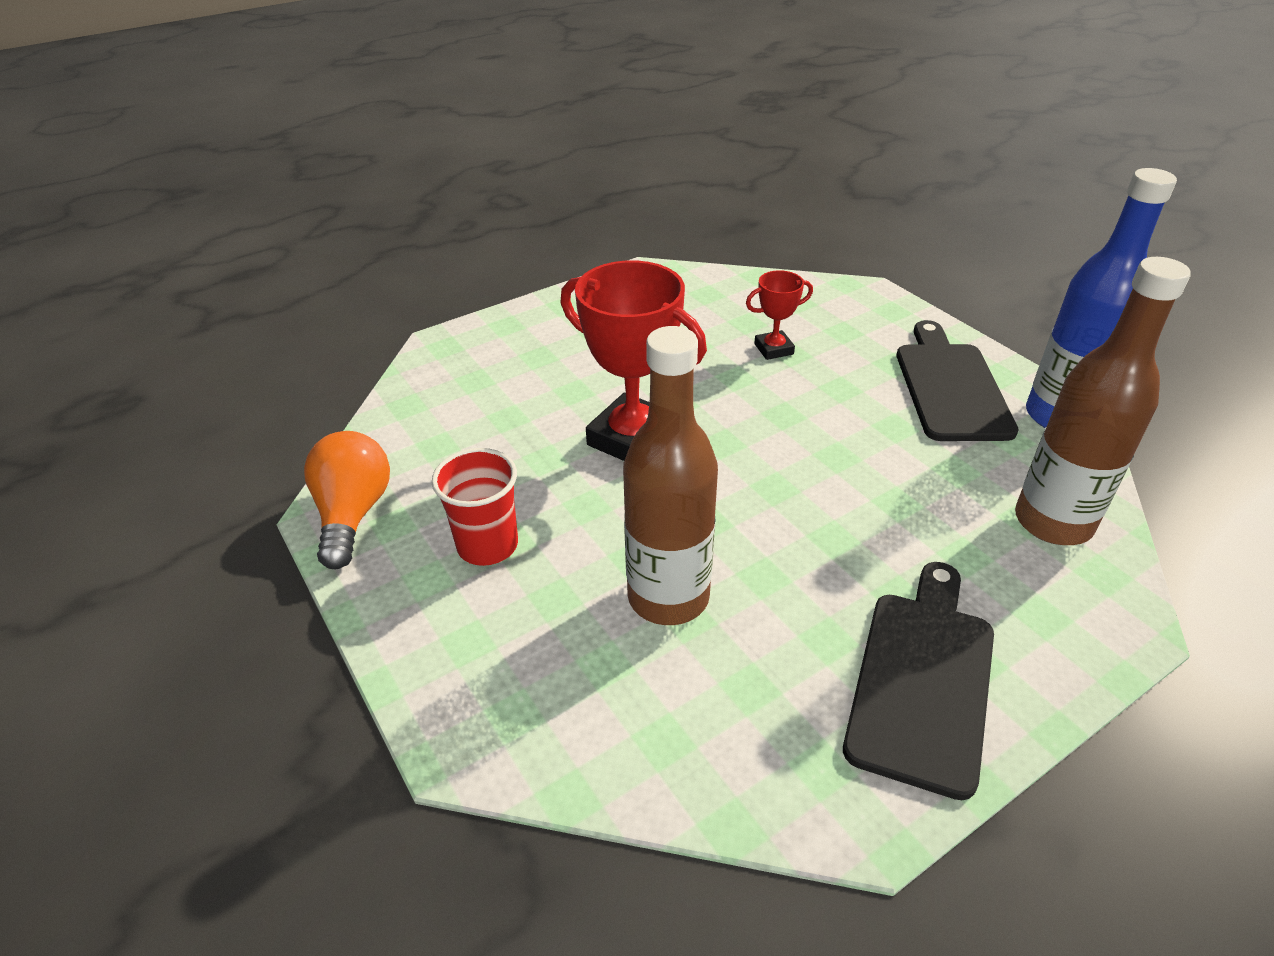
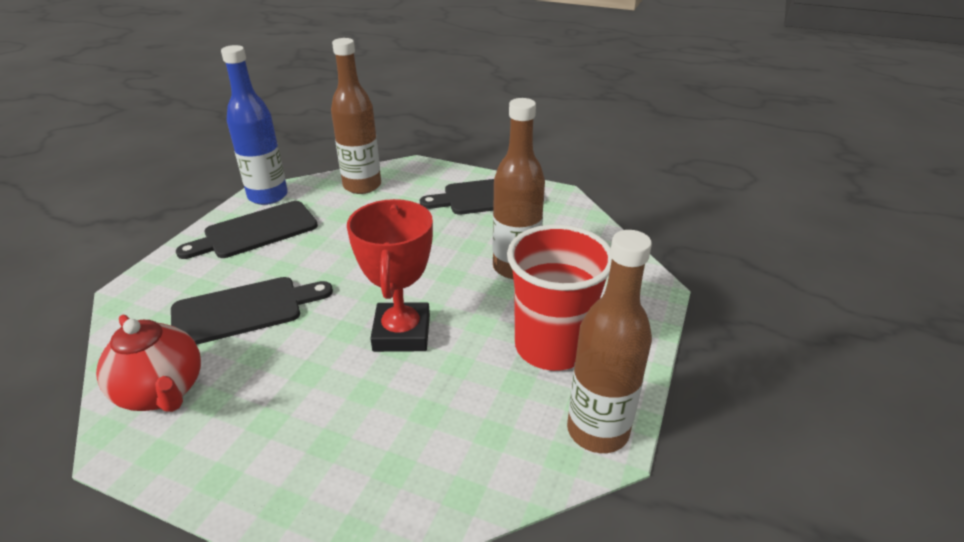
camera: 125 degrees left, 5 degrees down
orange light bulb [304,431,390,569] -> brown bottle [567,230,652,453]
red cup [432,448,518,566] -> red cup [507,224,612,371], size x1.73
red trophy [746,270,813,360] -> black cutting board [171,277,333,345]
none -> red teapot [96,315,201,412]

